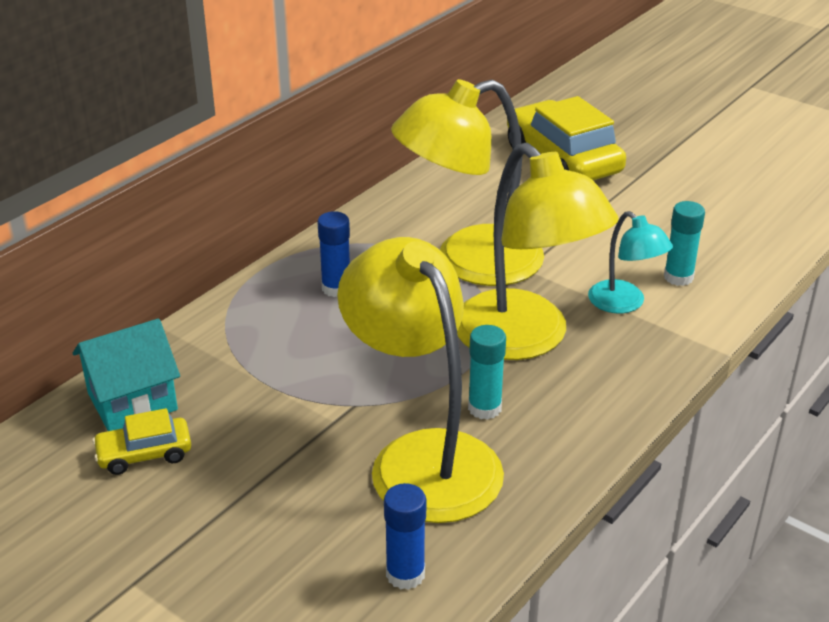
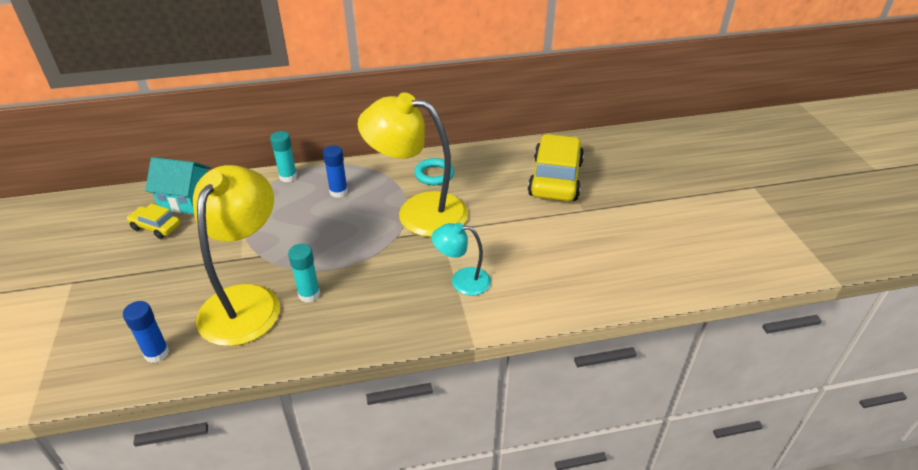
camera: 40 degrees right, 5 degrees up
yellow lamp [457,143,619,360] -> none
turquoise lamp [588,211,673,314] -> turquoise lamp turned 90 degrees clockwise [432,223,491,296]
turquoise glue stick [664,201,705,286] -> turquoise glue stick moved to [270,131,297,182]
none -> turquoise ring [414,158,454,185]

